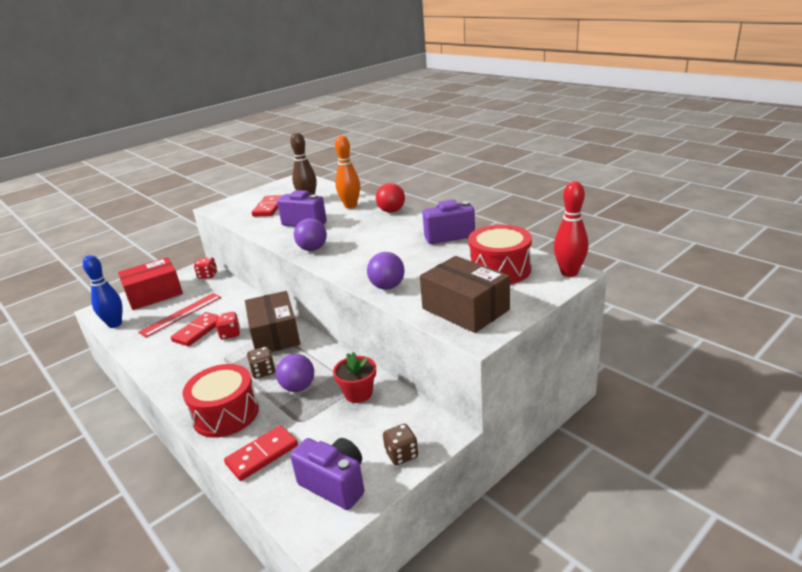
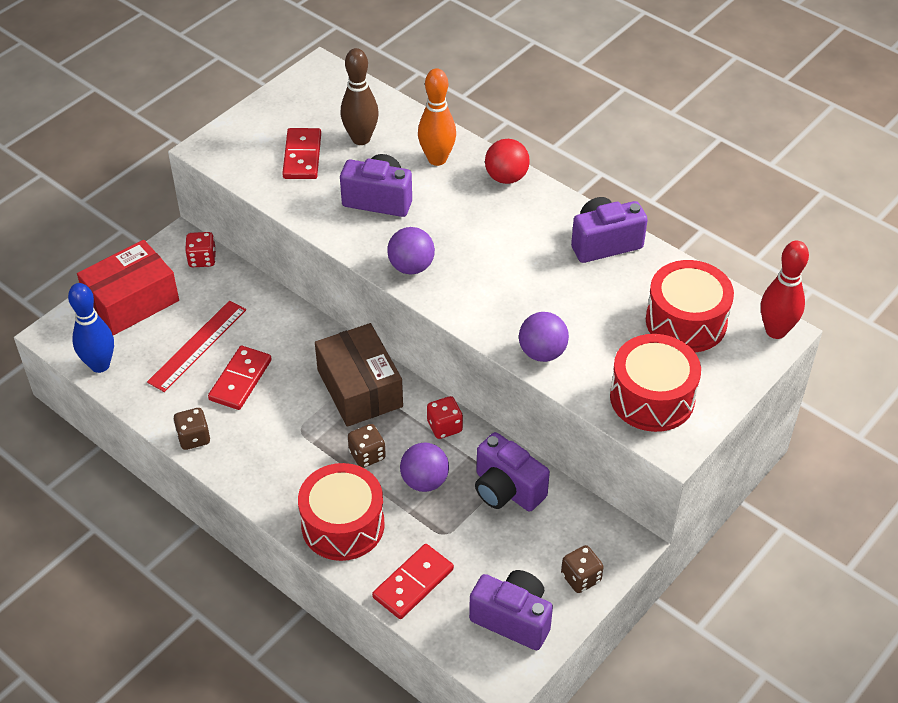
camera: 10 degrees left, 20 degrees up
red dice [216,312,240,340] -> red dice moved to [427,396,463,439]
red flower pot [333,352,376,403] -> purple camera [475,432,550,511]
brown box [420,256,510,333] -> red drum [610,334,701,432]
none -> brown dice [173,408,210,450]

